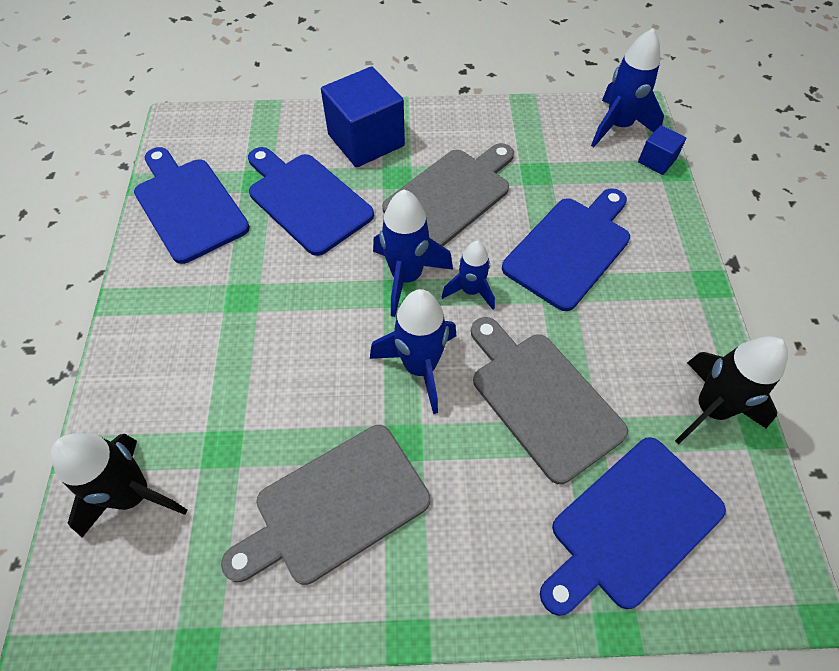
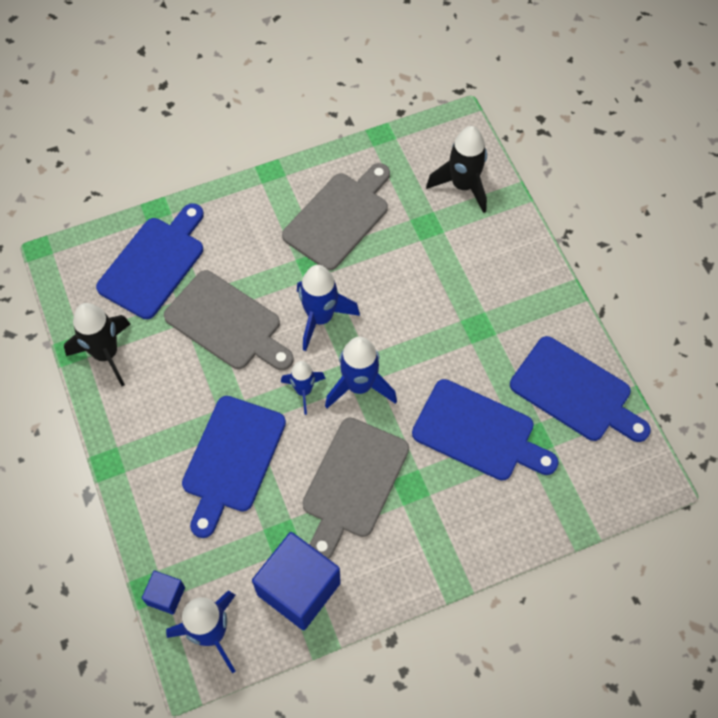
camera: 160 degrees right, 5 degrees up
blue cube [321,66,405,168] -> blue cube moved to [252,532,341,630]

